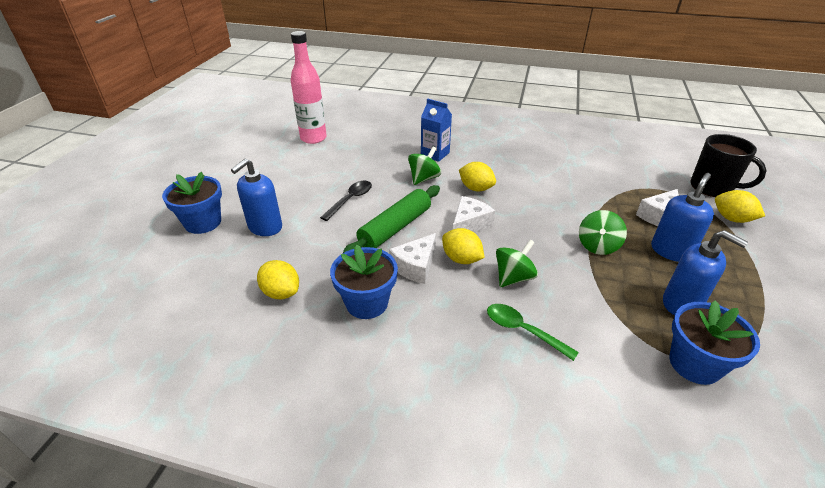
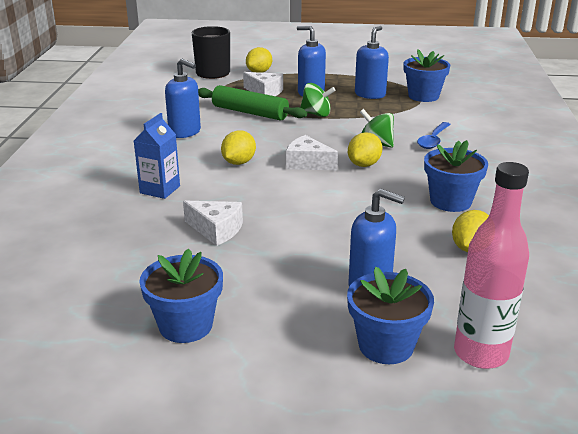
camera: 100 degrees left, 10 degrees down
pink bottle [291,31,327,144] -> pink bottle moved to [454,162,529,369]
black spoon [320,181,372,221] -> none
green rolling pin [342,185,440,254] -> green rolling pin moved to [198,85,307,120]
white cheese [389,233,436,284] -> white cheese moved to [183,201,243,246]
green spinning top [408,146,441,185] -> none
green spoon [487,304,579,361] -> blue spoon [417,122,451,149]
none -> blue flower pot [139,248,223,343]
none -> blue soap dispenser [165,59,201,138]

